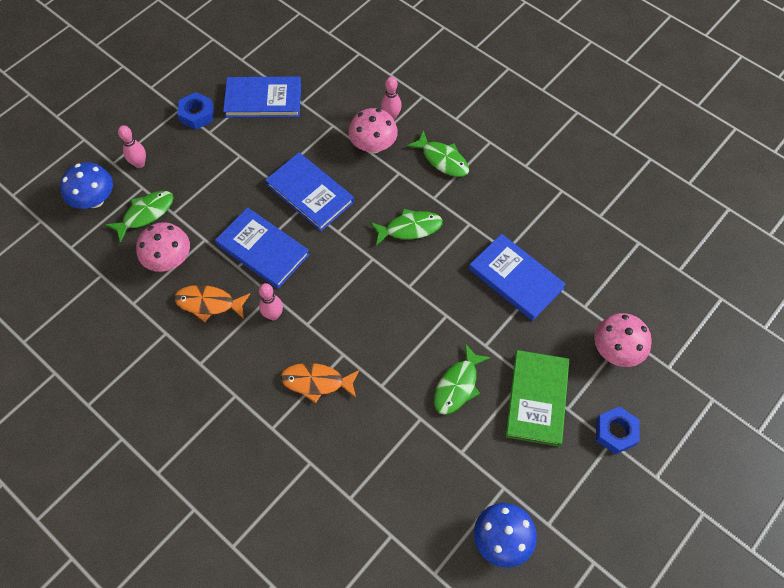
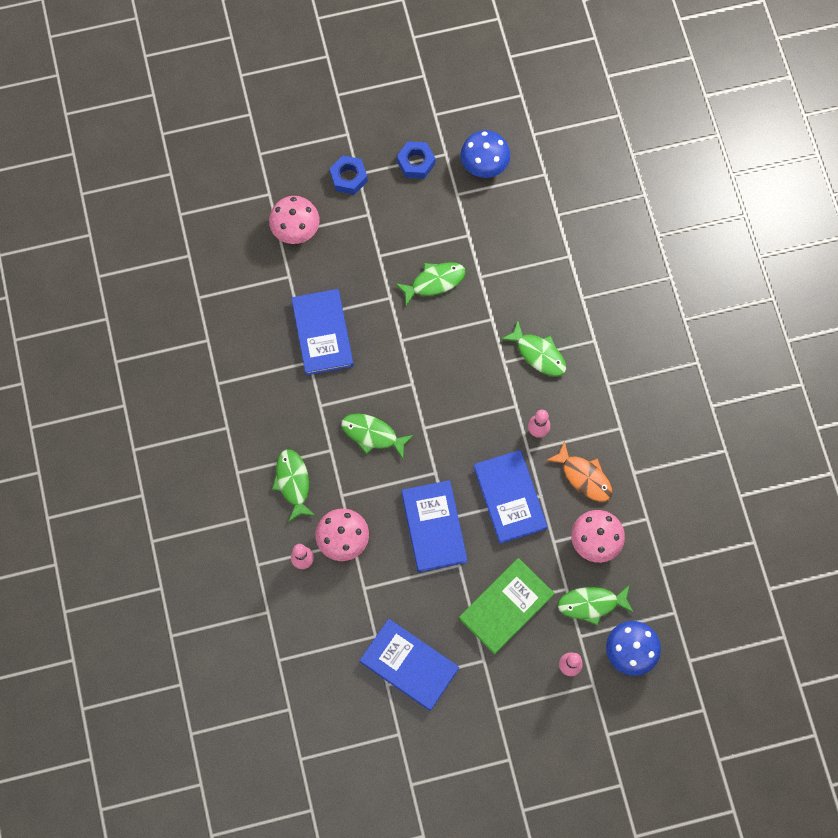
camera: 145 degrees left, 10 degrees up
blue nut [177,92,214,130] -> blue nut moved to [397,141,435,179]
orange fish [280,363,360,403] -> green fish [500,321,566,376]
green book [506,350,569,447] -> green book moved to [459,558,554,654]

